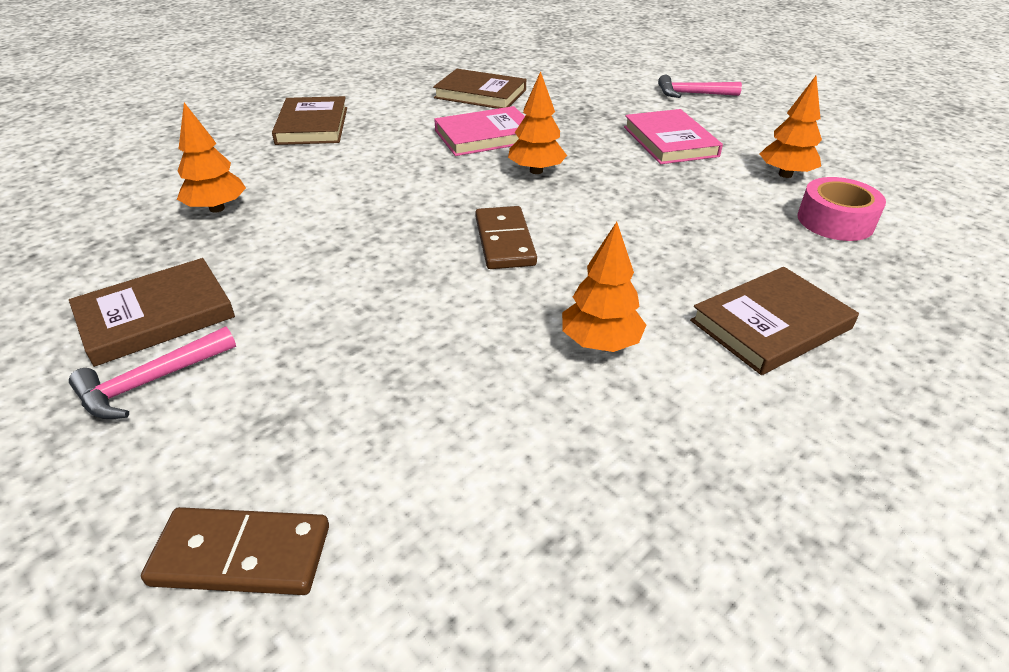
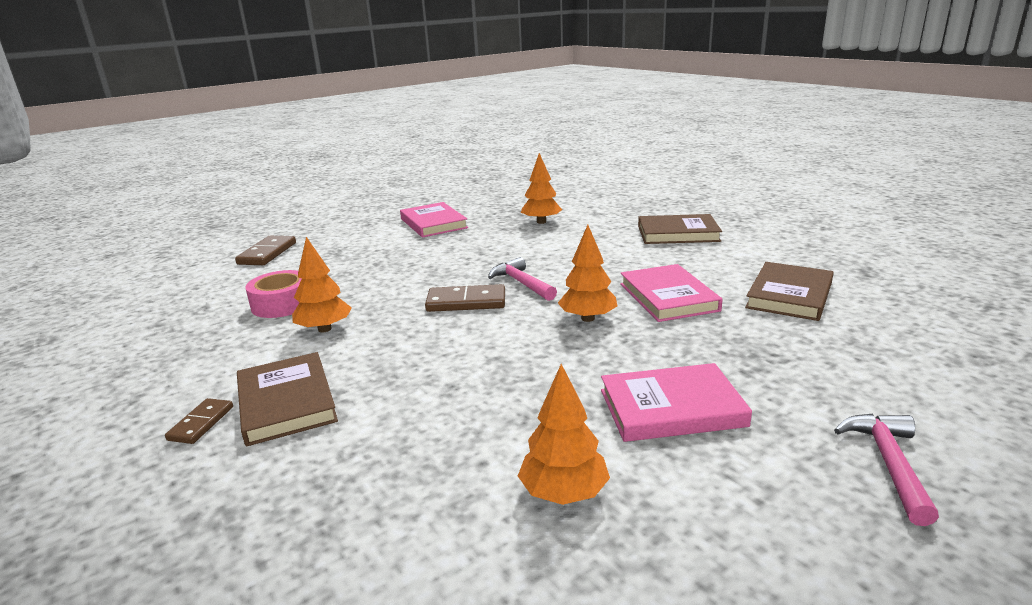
camera: 100 degrees right, 15 degrees down
brown book [69,258,235,367] -> pink book [400,202,468,238]
pink hammer [69,327,236,419] -> pink hammer moved to [488,257,557,301]
pink tape [797,177,886,241] -> pink tape moved to [245,270,302,318]
none -> brown domino [165,398,233,444]

